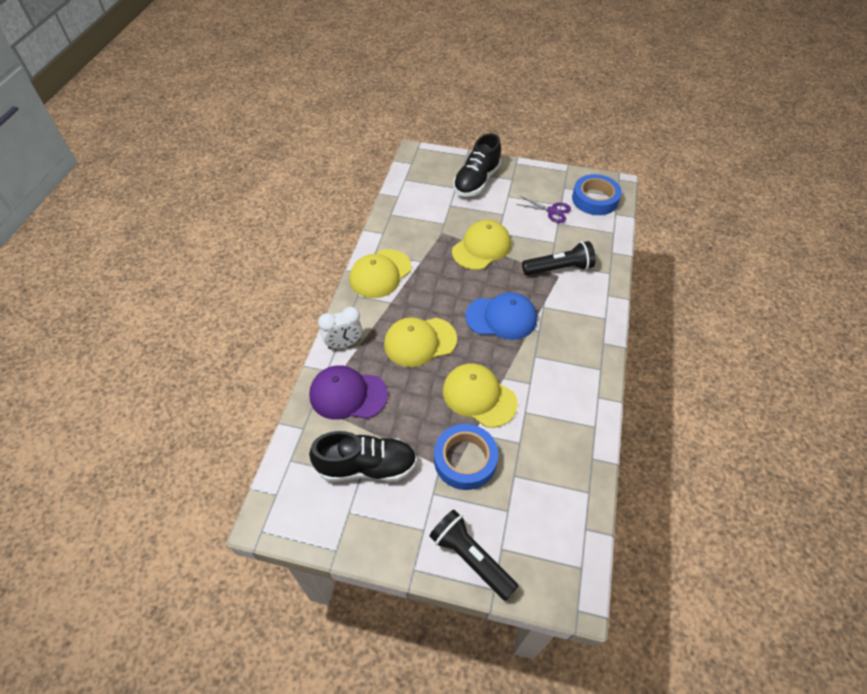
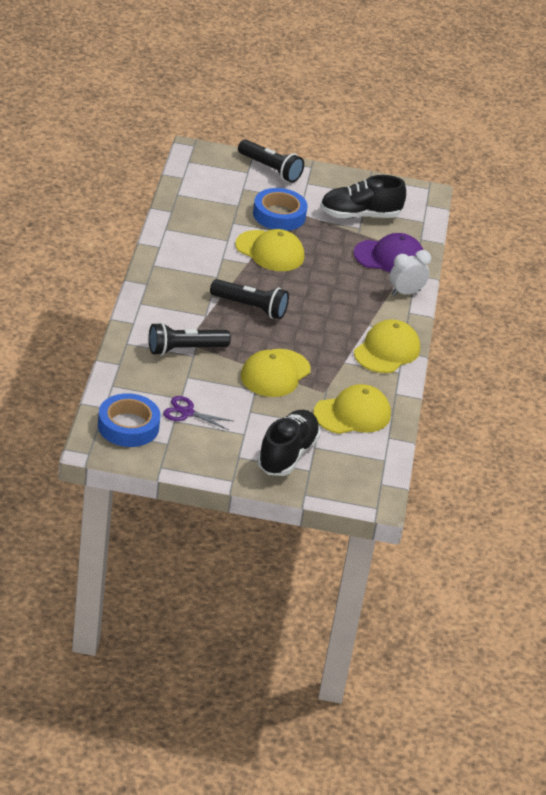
camera: 170 degrees right, 15 degrees down
yellow cap [384,317,457,367] -> yellow cap moved to [314,384,391,434]
blue cap [465,292,537,340] -> black flashlight [210,279,289,320]

